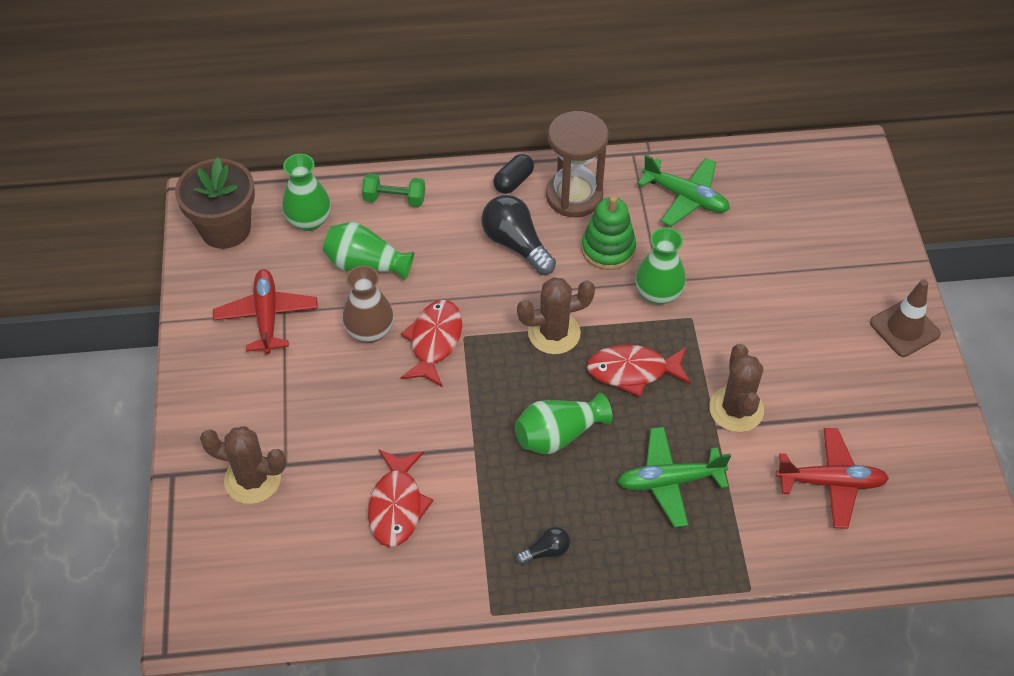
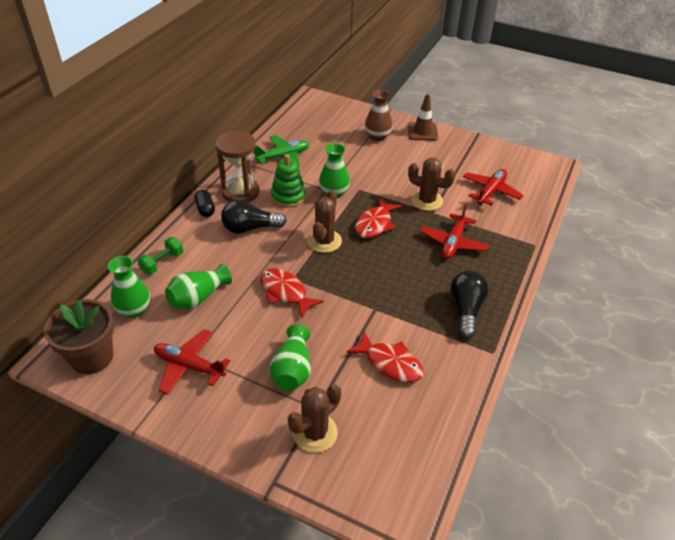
camera: 60 degrees left, 10 degrees down
brown vase [342,265,394,343] -> brown vase moved to [365,89,393,141]
green vase [515,393,612,454] -> green vase moved to [270,324,311,391]
black light bulb [516,527,570,565] -> black light bulb [450,270,489,338], size x1.93
green plane [618,427,731,528] -> red plane [420,204,489,259]

